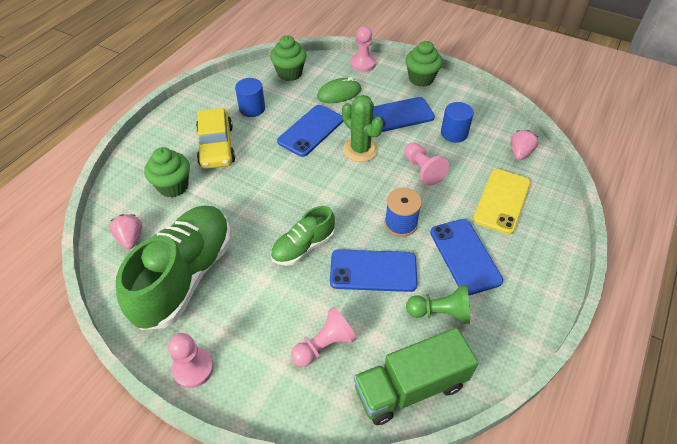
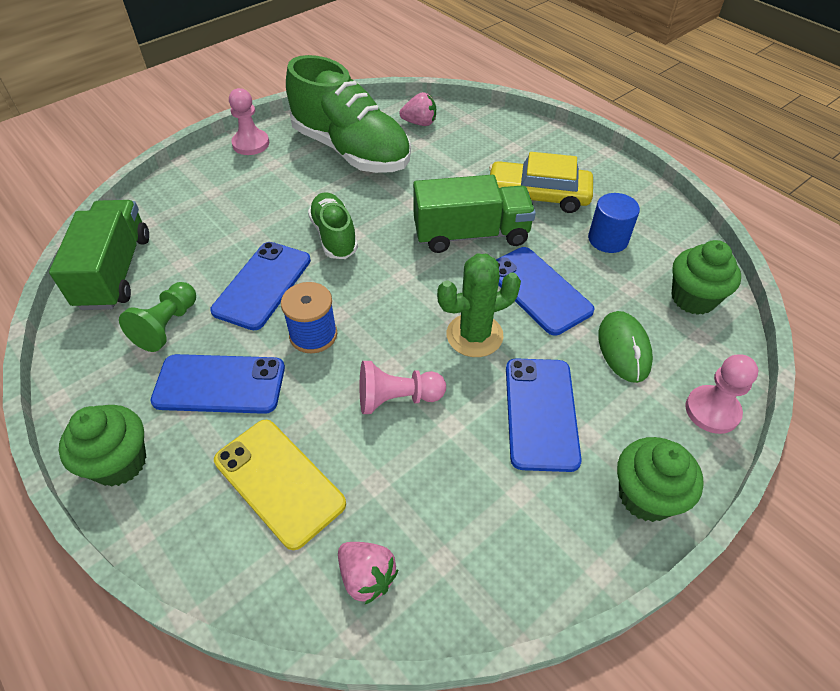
camera: 110 degrees right, 0 degrees up
green cupcake [144,147,190,198] -> green cupcake moved to [59,405,146,487]
pink pawn [291,307,357,367] -> none
blue cylinder [441,102,474,143] -> none
none -> green truck [413,175,536,253]

